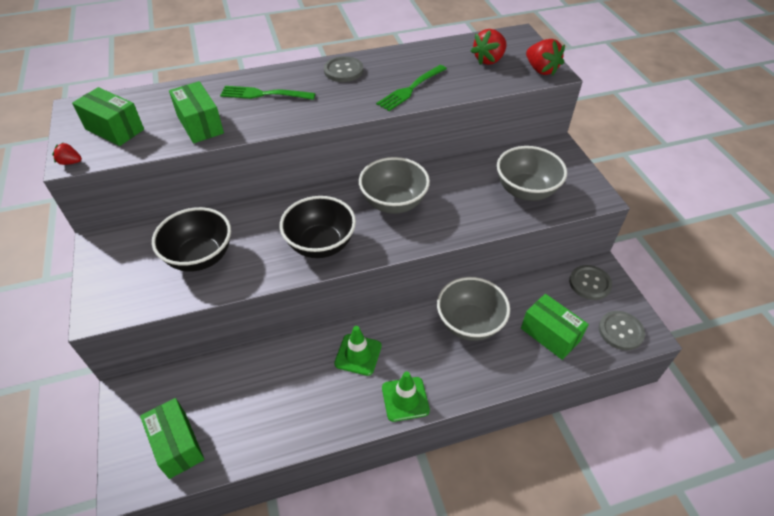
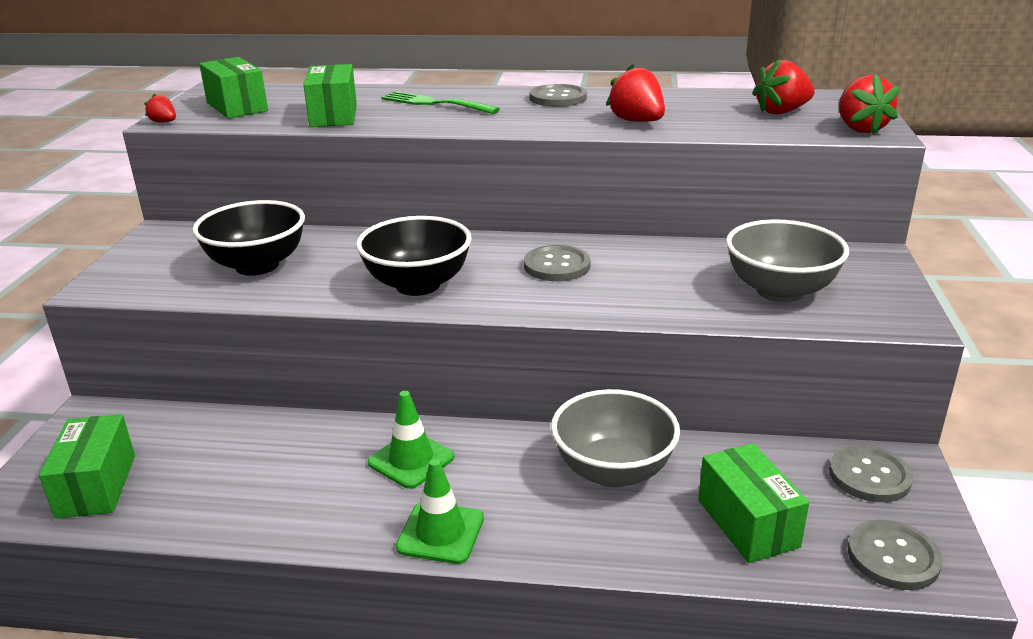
camera: 25 degrees right, 20 degrees down
grey bowl [359,157,430,214] -> grey button [524,245,590,281]
green fork [376,65,447,111] -> red strawberry [606,64,665,122]

